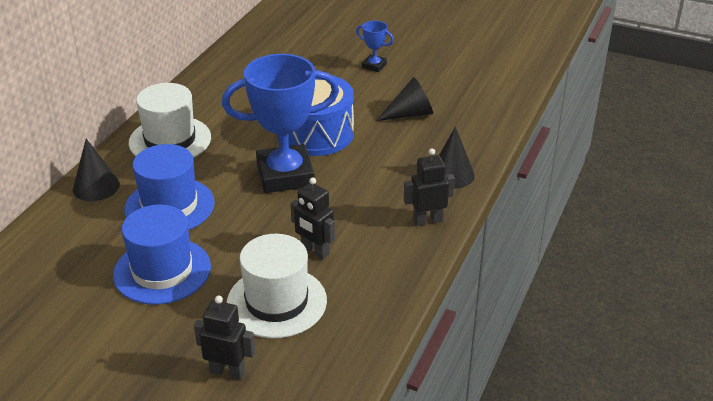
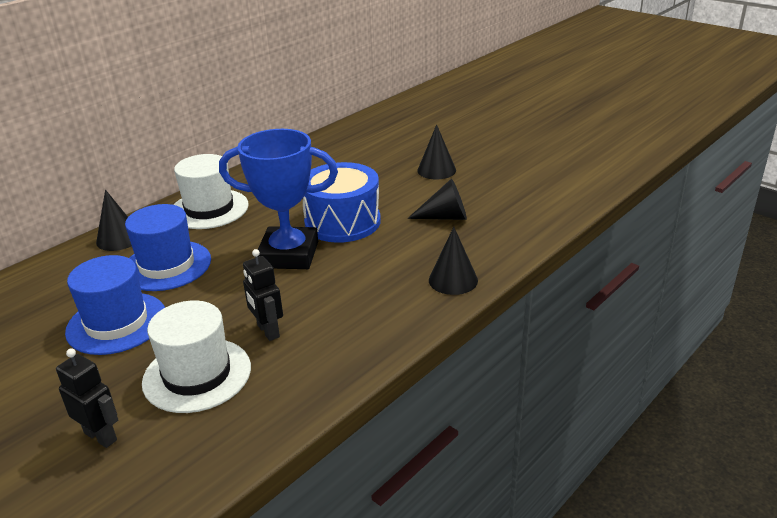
camera: 20 degrees right, 5 degrees down
blue trophy [356,21,394,72] -> black cone [417,124,456,180]
black robot [404,148,455,226] -> none

